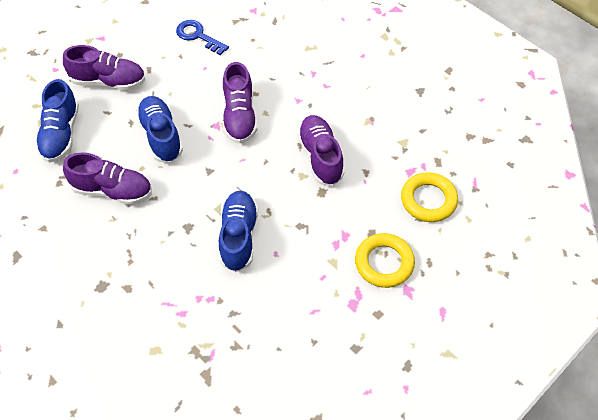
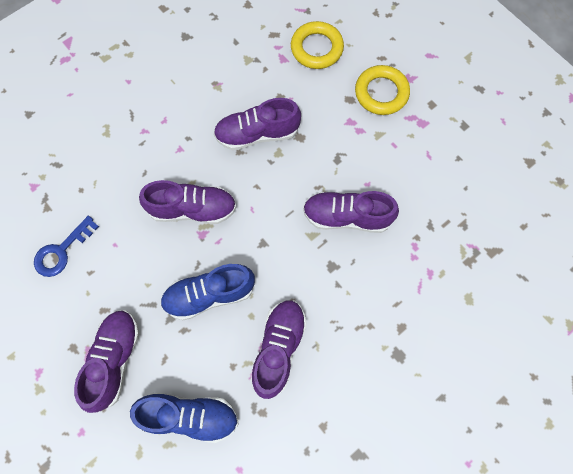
camera: 85 degrees left, 15 degrees up
blue shoe [219,191,258,272] -> purple shoe [303,191,399,233]

